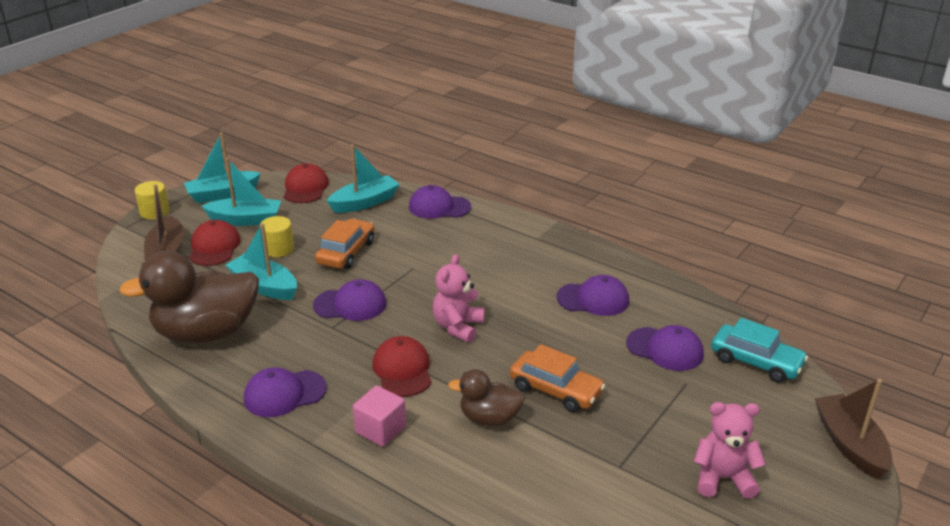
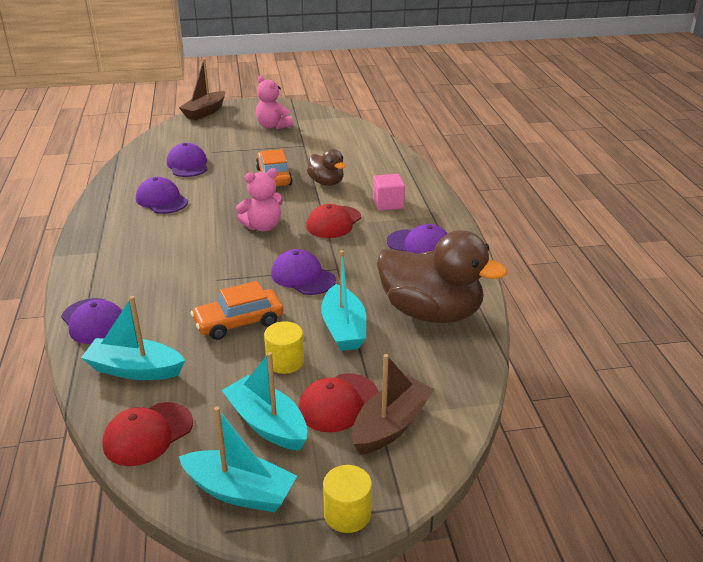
camera: 135 degrees left, 0 degrees up
turquoise car [711,318,808,383] -> none

